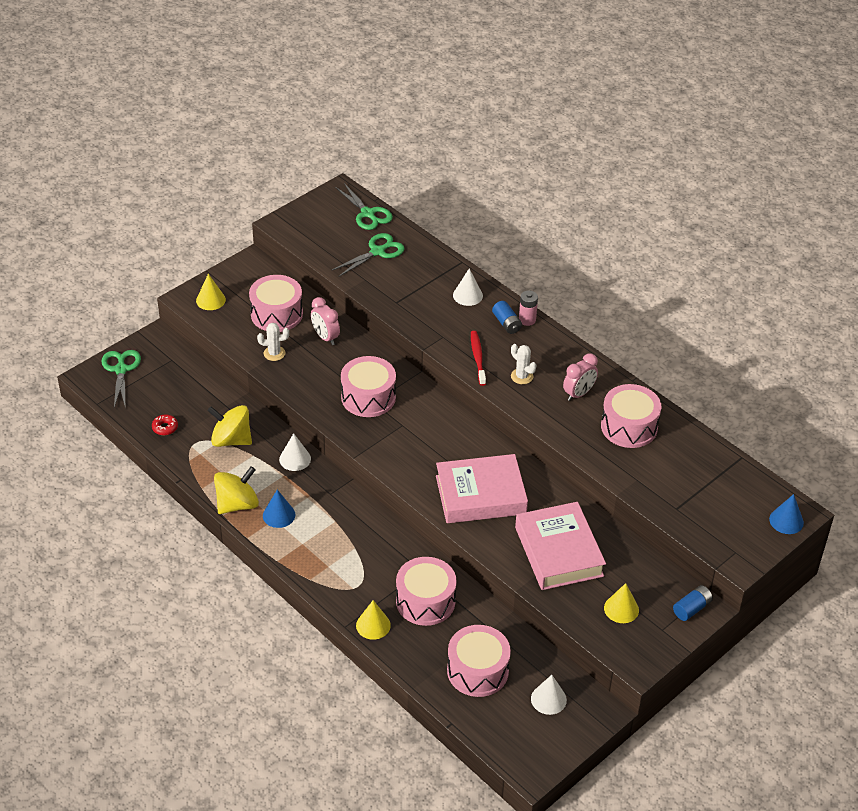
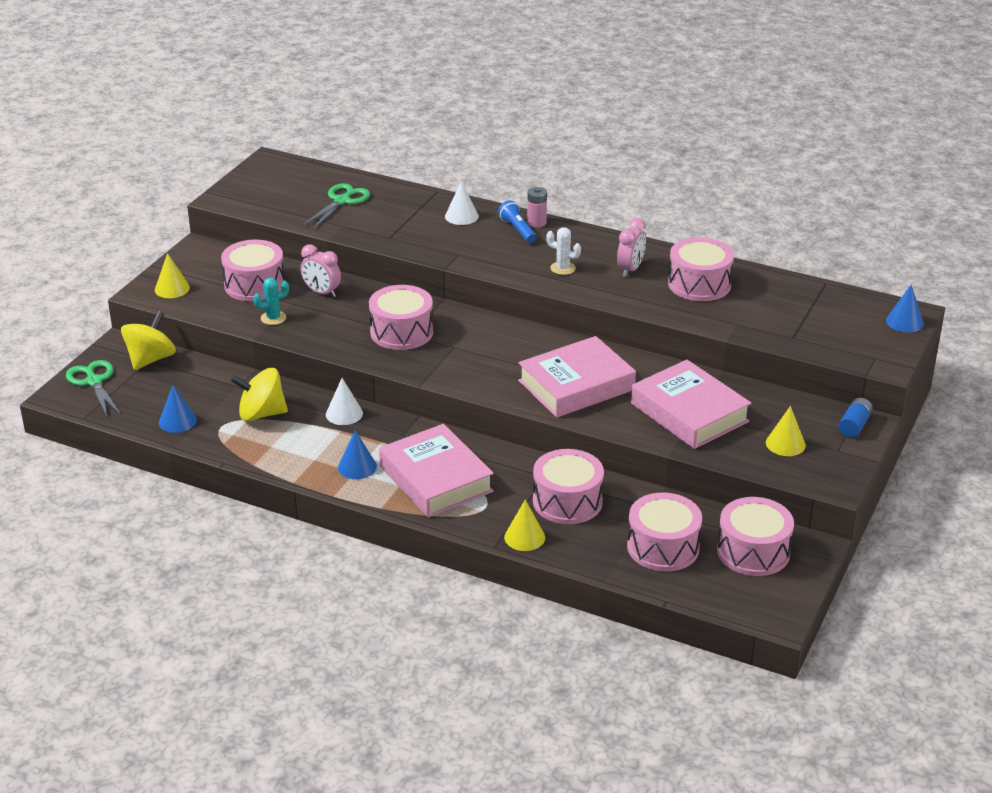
camera: 20 degrees left, 10 degrees down
red donut [152,414,178,435] -> blue cone [159,385,197,433]
yellow spinning top [214,466,259,514] -> yellow spinning top moved to [121,311,176,370]
white cactus [257,323,289,361] -> turquoise cactus [253,278,289,325]
green scissors [335,183,393,230] -> none
red toothbrush [471,331,486,386] -> none
blue battery [492,301,522,334] -> blue flashlight [498,200,536,243]
white cone [531,675,567,715] -> pink drum [717,497,794,576]
none -> pink book [379,424,494,518]

